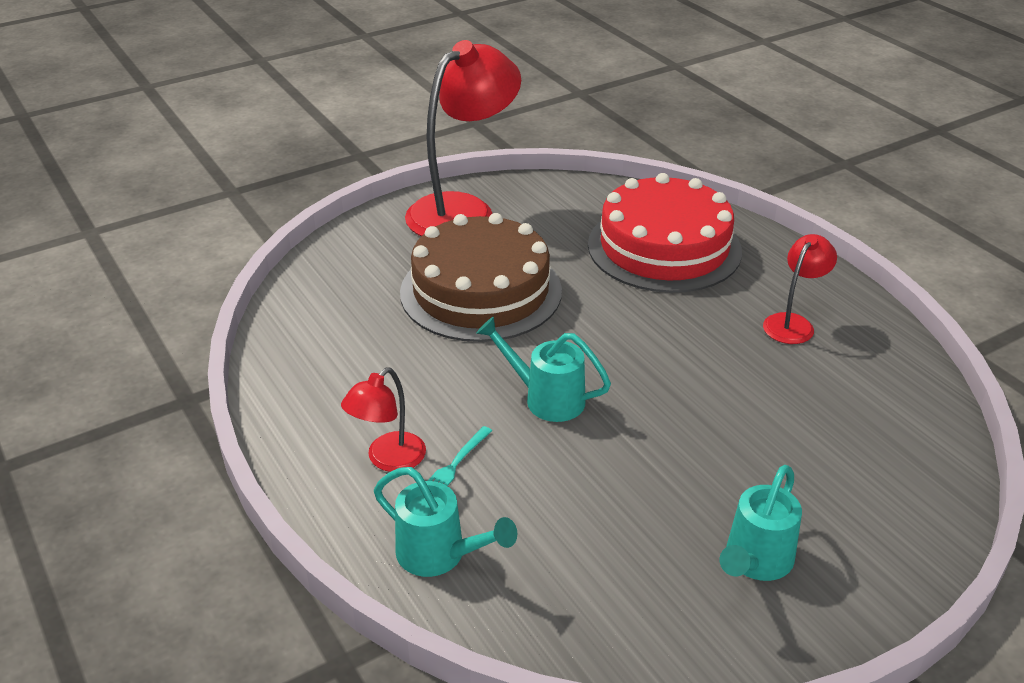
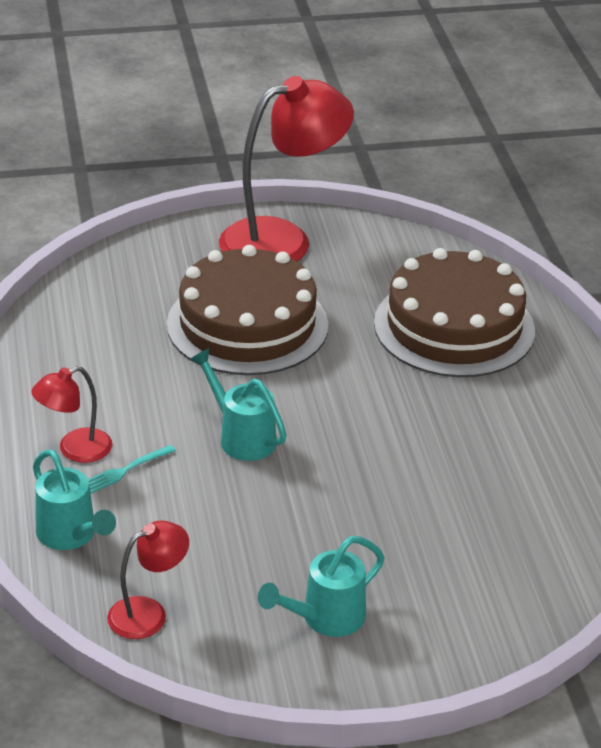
camera: 20 degrees right, 0 degrees up
red cake [588,173,742,293] -> brown cake [374,248,535,377]
red lamp [763,234,837,344] -> red lamp moved to [107,521,189,639]

